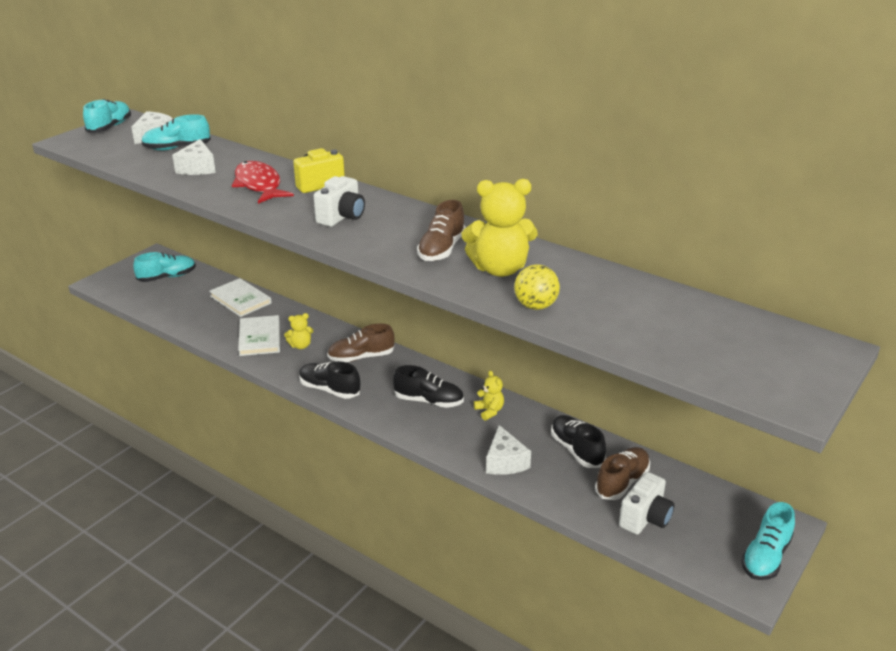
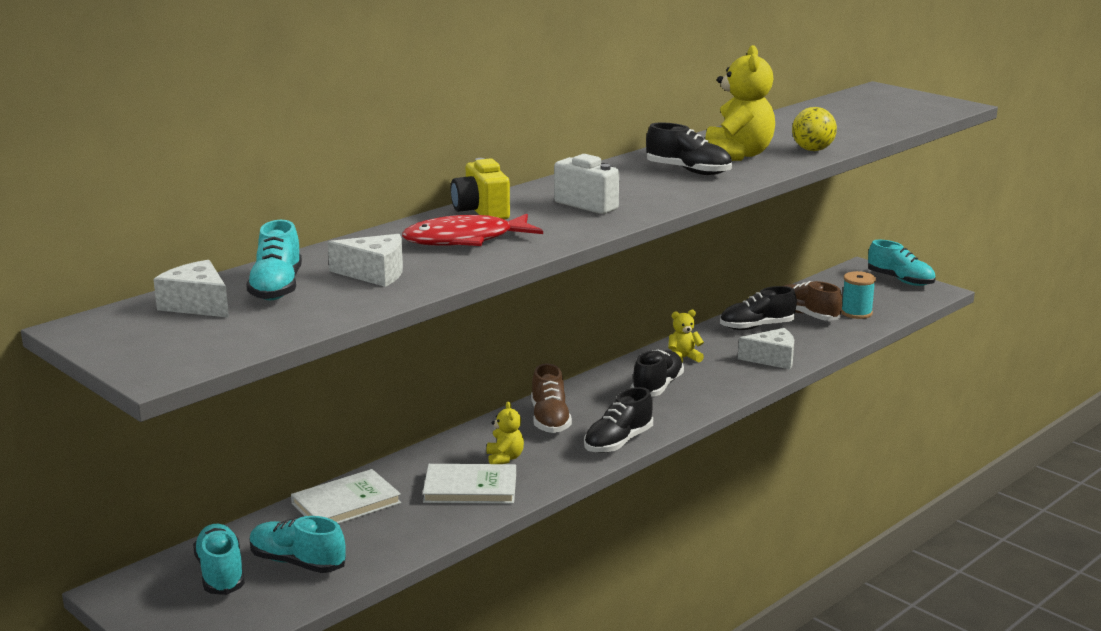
camera: 80 degrees left, 10 degrees down
turquoise shoe [83,99,131,133] -> turquoise shoe moved to [250,516,346,573]
brown shoe [417,200,466,261] -> black shoe [646,122,732,175]
white camera [619,472,674,535] -> turquoise spool [842,271,876,319]

